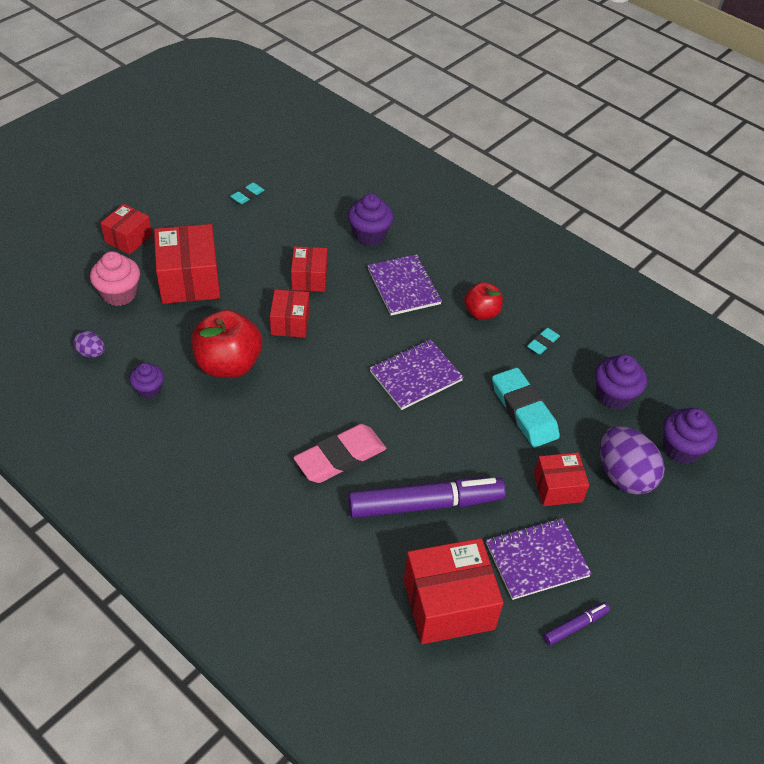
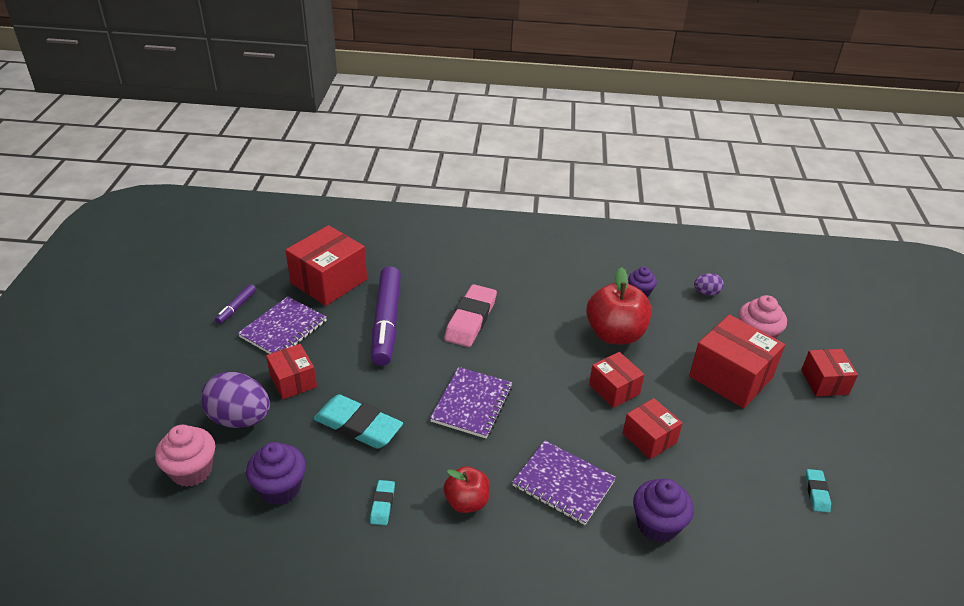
camera: 145 degrees right, 10 degrees down
purple marker [348,478,506,518] -> purple marker turned 45 degrees counterclockwise [372,266,401,366]
red box [534,453,589,506] -> red box turned 75 degrees counterclockwise [266,344,317,400]
purple cupcake [663,408,718,464] -> pink cupcake [155,425,215,487]

